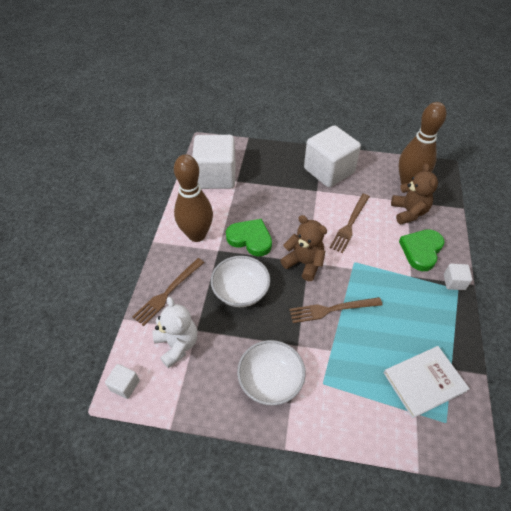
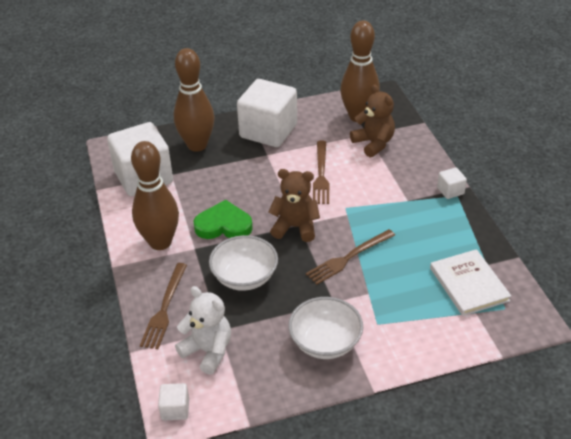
camera: 25 degrees left, 10 degrees down
white book [384,346,470,418] -> white book turned 60 degrees counterclockwise [430,249,511,316]
green heart [399,229,445,271] -> none
none -> brown bowling pin [174,48,214,152]

